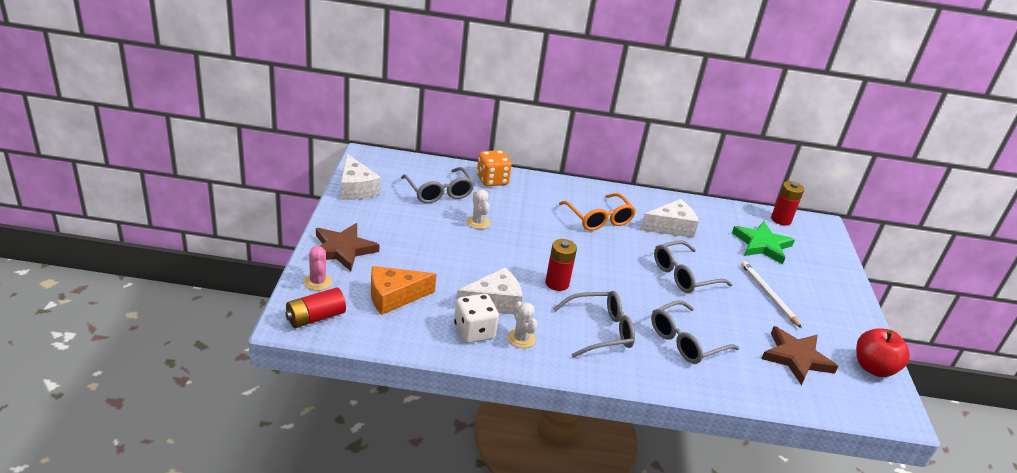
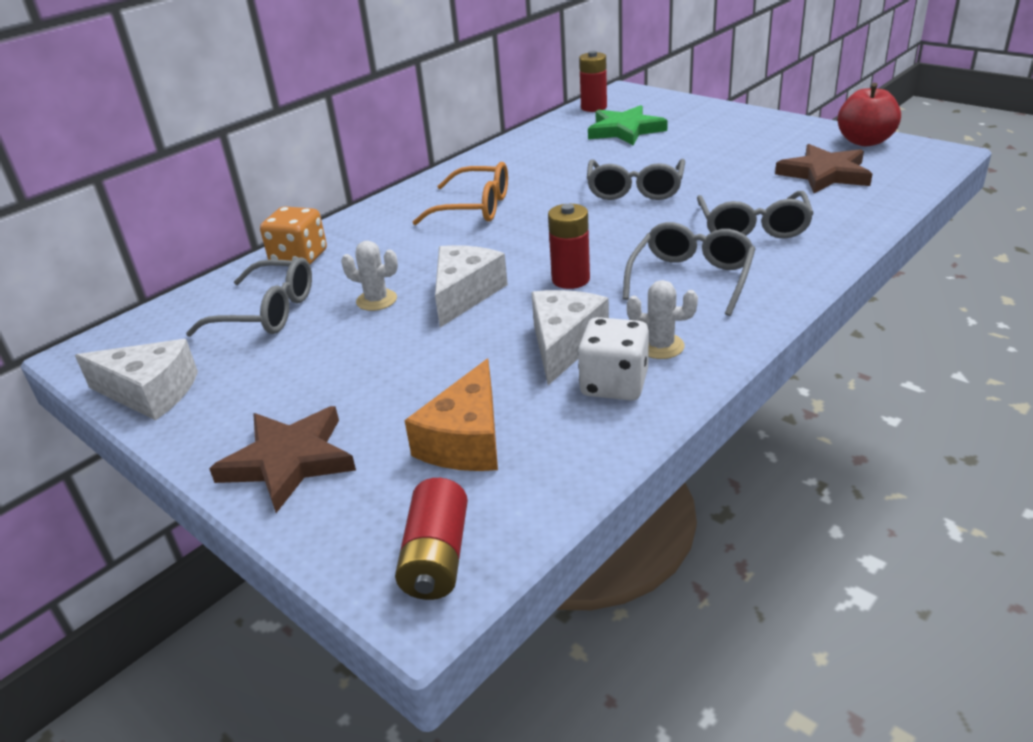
camera: 45 degrees left, 0 degrees up
pink cactus [304,246,332,291] -> none
white cheese [640,199,699,238] -> white cheese moved to [435,245,508,327]
white pencil [741,261,802,328] -> none

